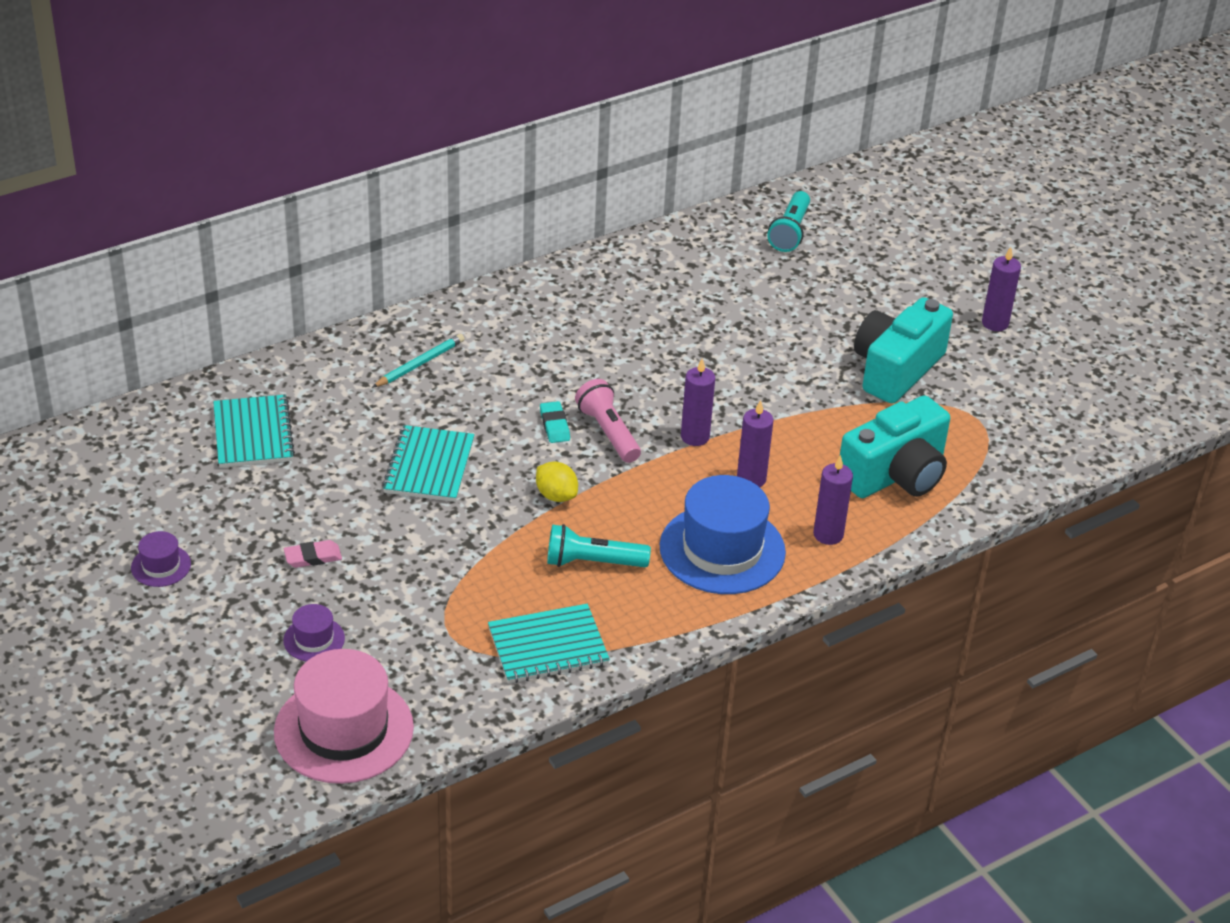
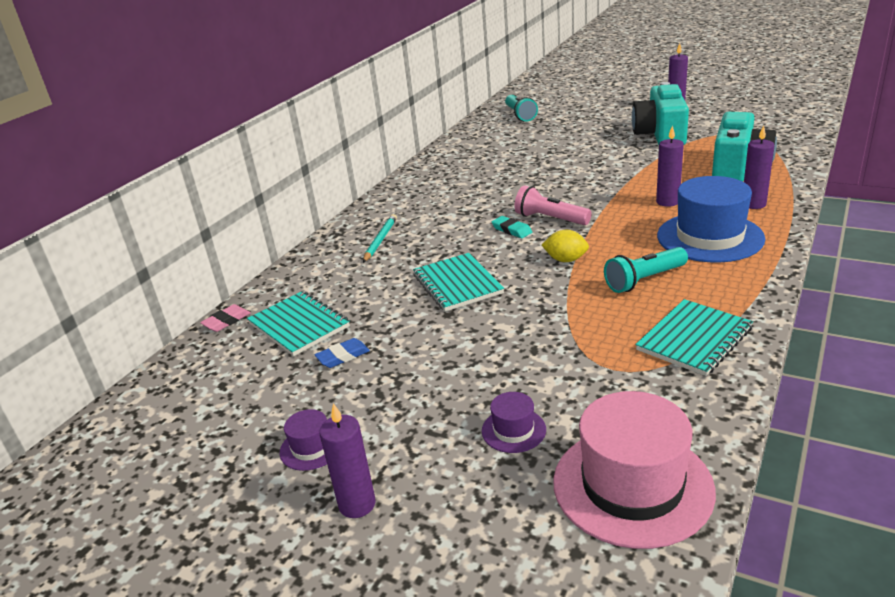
camera: 25 degrees left, 10 degrees down
pink eraser [284,540,342,568] -> pink eraser moved to [200,304,250,332]
purple candle [681,358,715,446] -> purple candle moved to [319,403,376,518]
none -> blue eraser [315,338,370,368]

